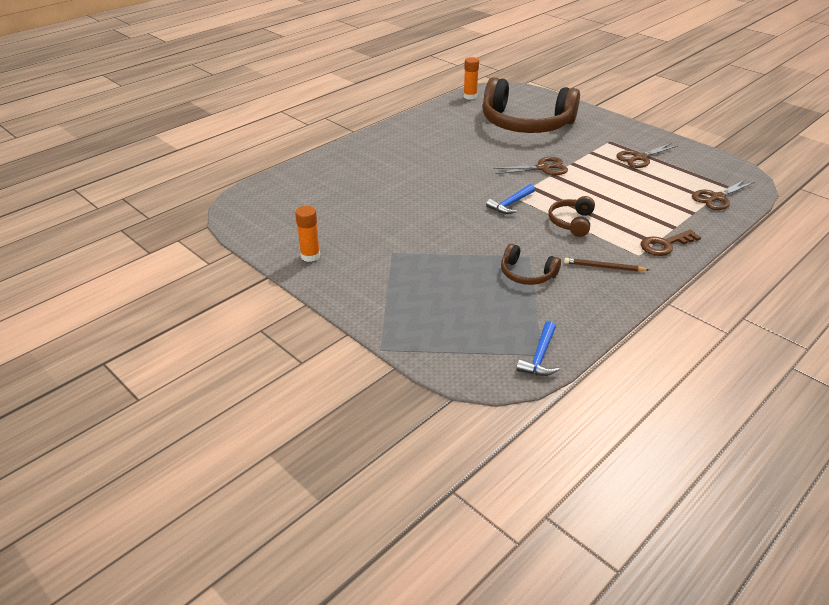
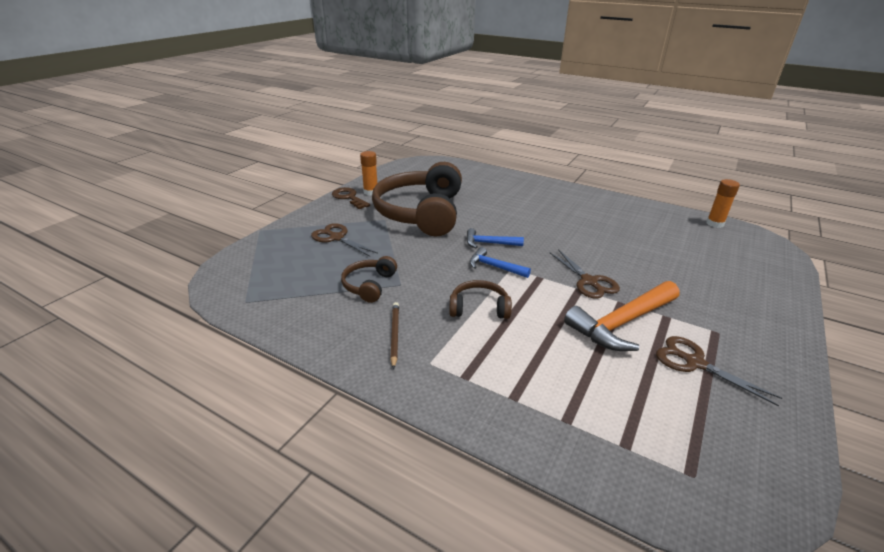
camera: 75 degrees right, 5 degrees down
brown headphones [482,77,580,133] -> brown headphones moved to [372,162,462,236]
blue hammer [516,321,560,376] -> blue hammer moved to [466,228,524,248]
brown key [640,230,701,256] -> brown key moved to [332,187,370,209]
brown scissors [692,179,754,210] -> brown scissors moved to [311,223,378,257]
none -> orange hammer [564,281,679,351]

